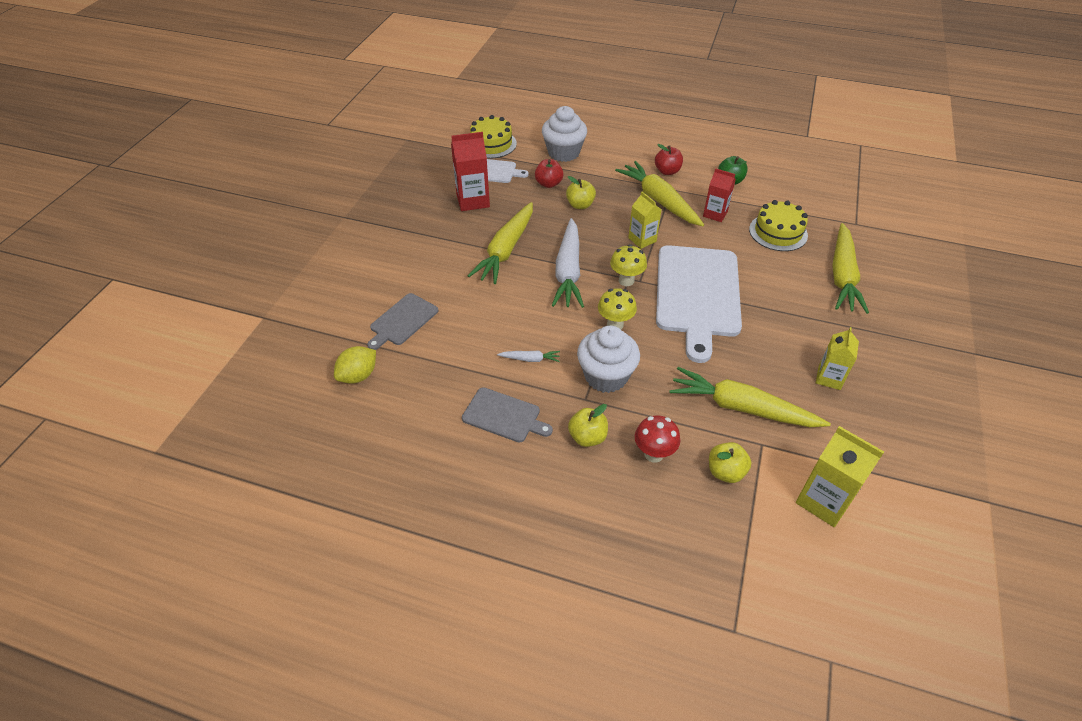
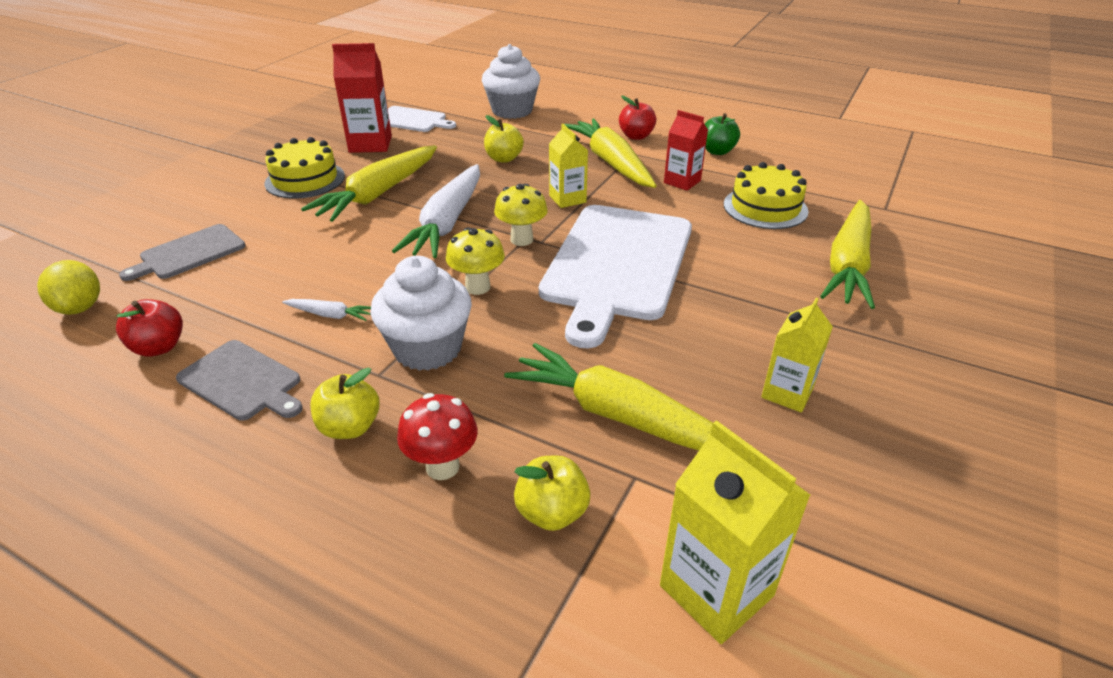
camera: 10 degrees right, 10 degrees down
yellow lemon [334,346,376,383] -> yellow lemon turned 75 degrees counterclockwise [37,260,100,315]
yellow cake [470,115,517,158] -> yellow cake moved to [264,137,345,199]
red apple [535,159,564,188] -> red apple moved to [116,299,183,357]

